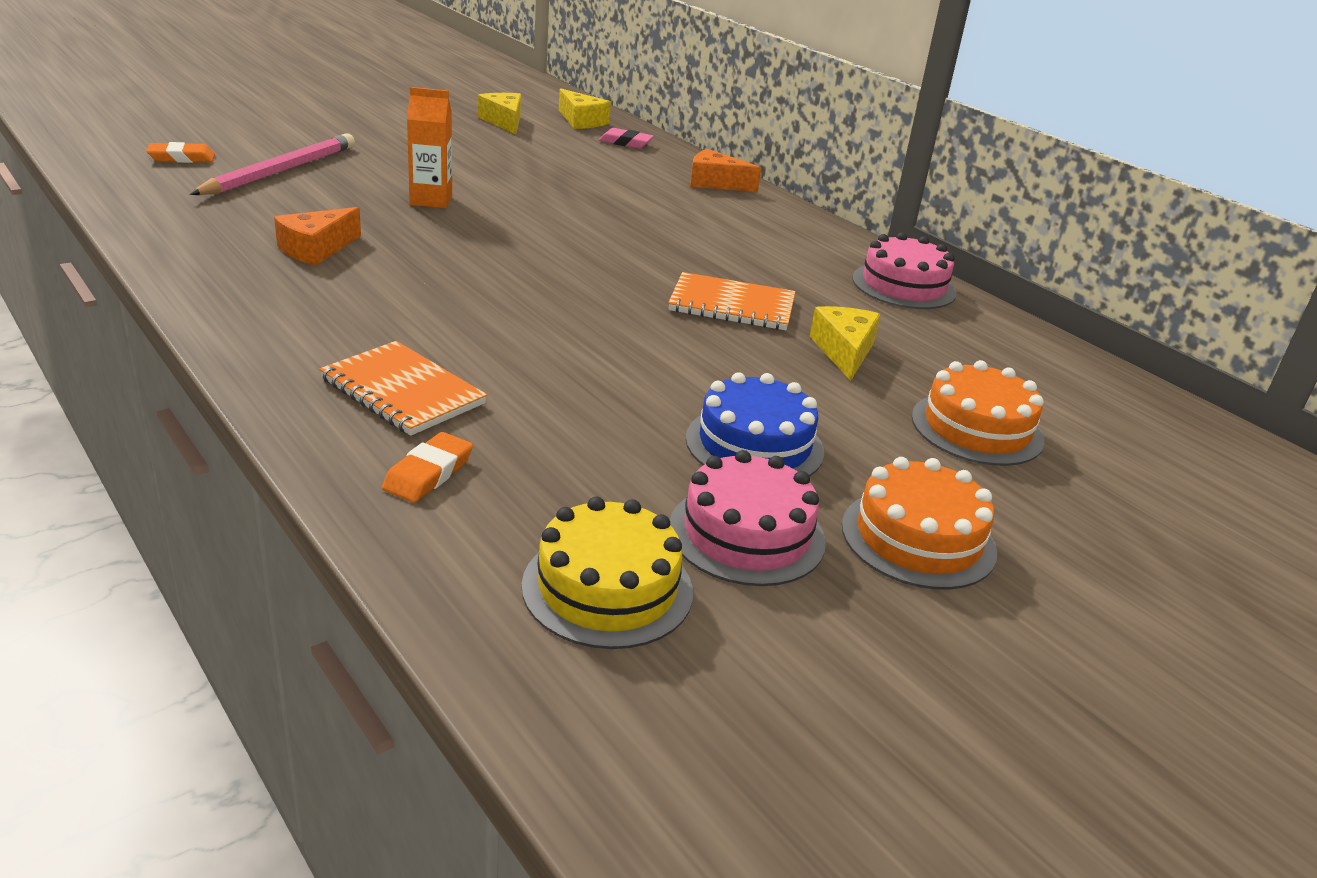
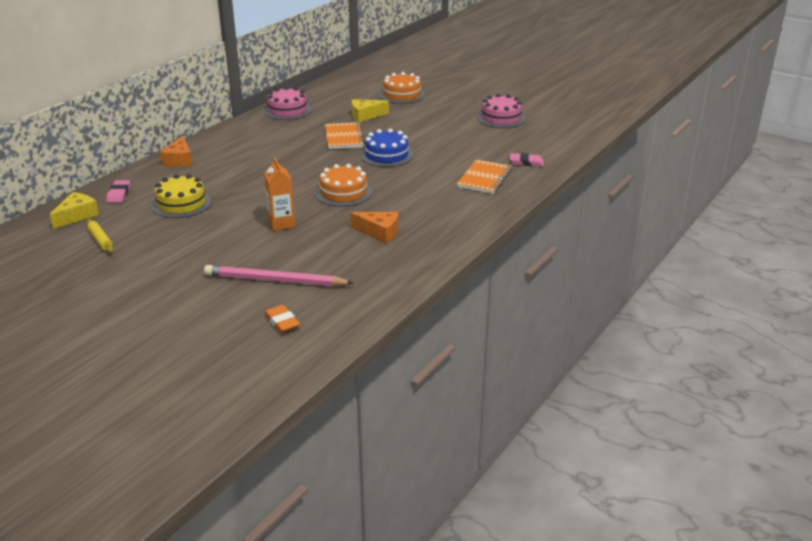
camera: 105 degrees left, 0 degrees up
orange eraser [382,432,473,503] -> pink eraser [510,153,544,167]
yellow cheese [478,93,521,134] -> yellow rolling pin [86,219,113,253]
yellow cake [521,496,693,649] -> yellow cake moved to [152,174,211,218]
blue cake [686,372,824,477] -> blue cake moved to [361,129,413,167]
orange cake [842,457,997,590] -> orange cake moved to [315,164,372,207]

